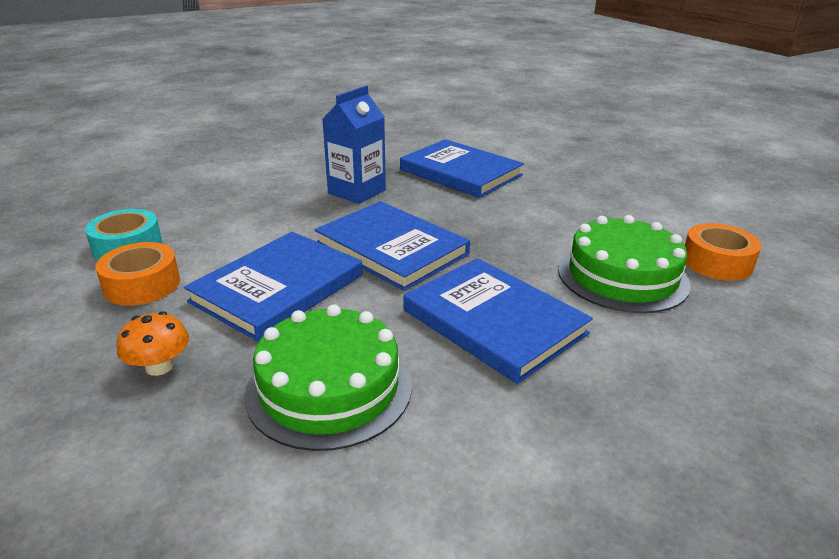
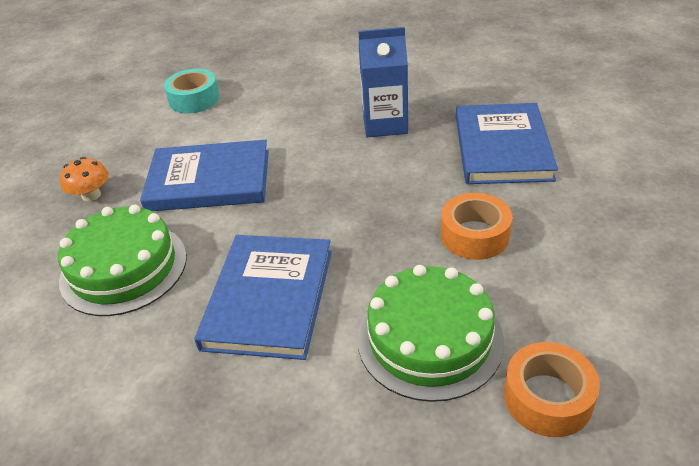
camera: 55 degrees right, 10 degrees up
orange tape [96,242,180,306] -> orange tape moved to [441,193,512,260]
blue book [314,201,470,291] -> none

